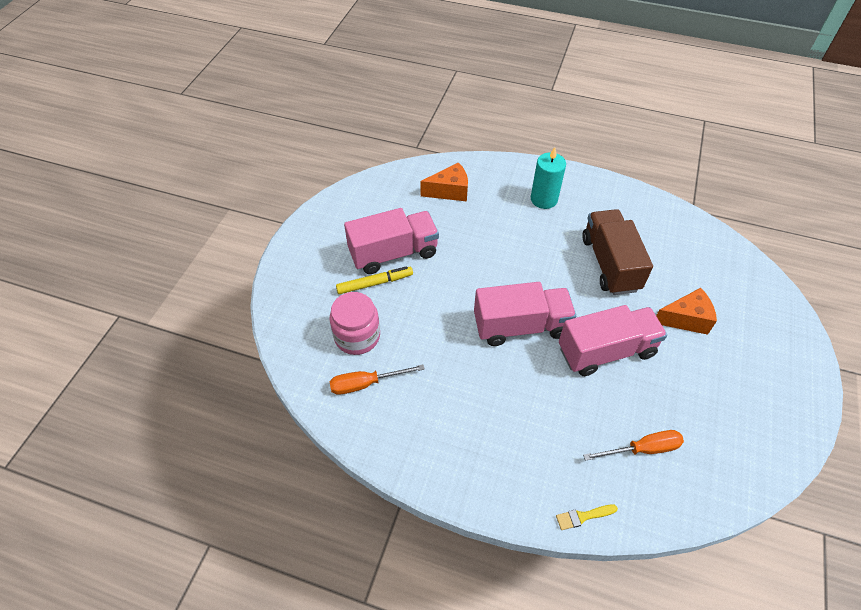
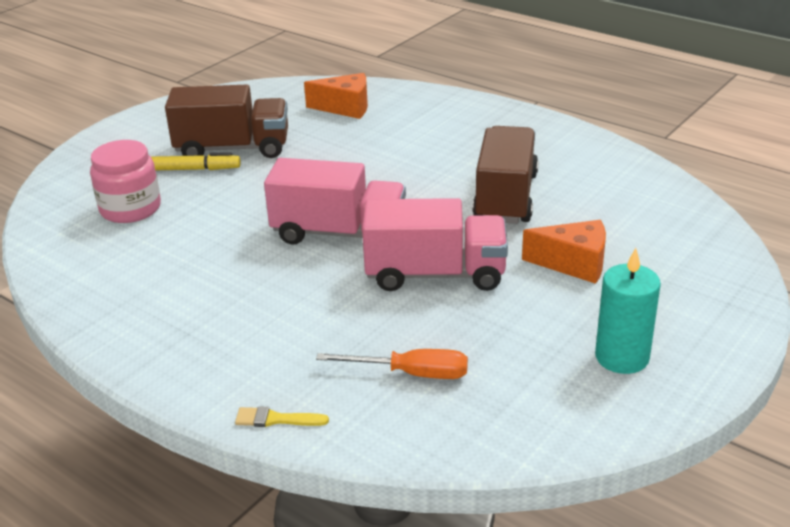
camera: 20 degrees right, 20 degrees down
orange screwdriver [330,365,425,395] -> none
pink truck [344,208,439,274] -> brown truck [165,85,288,158]
turquoise candle [531,147,566,209] -> turquoise candle moved to [595,248,661,374]

